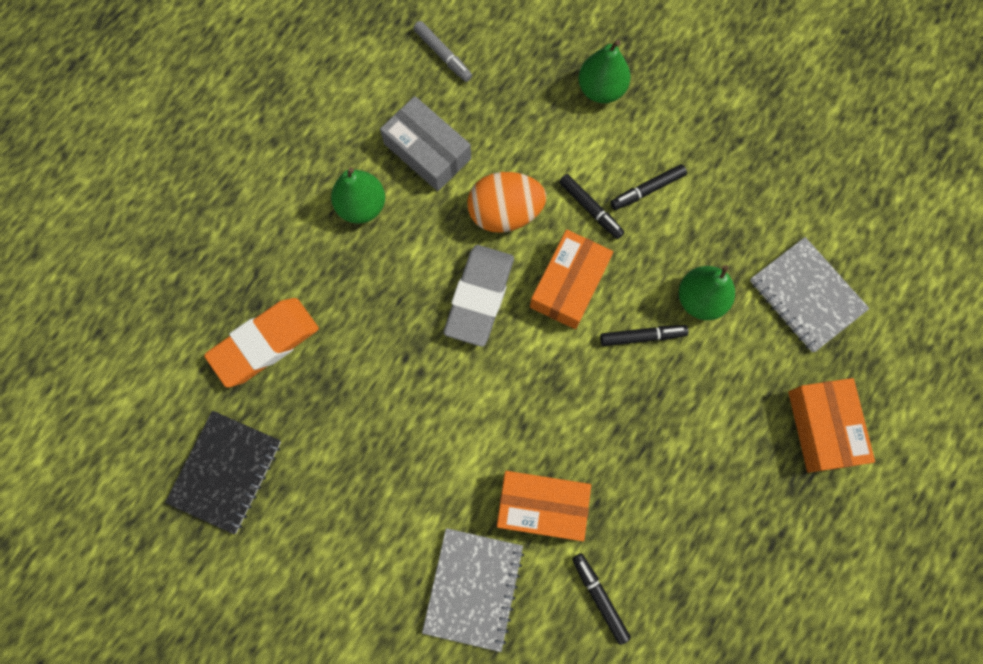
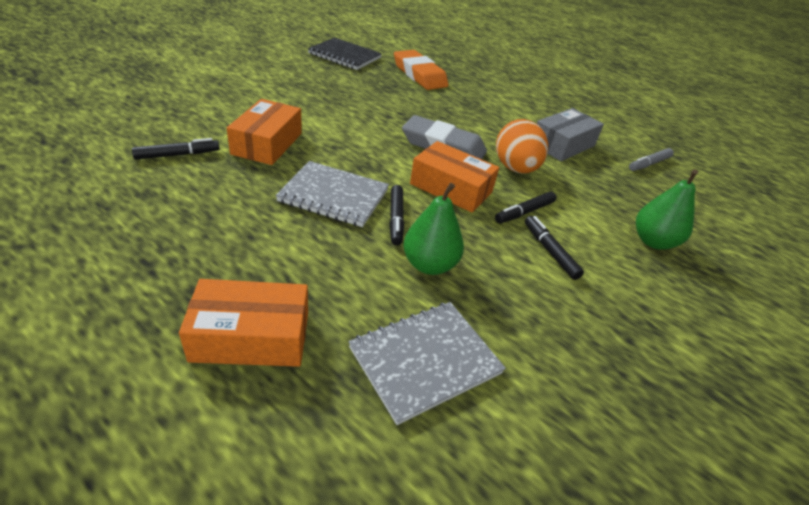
camera: 90 degrees right, 35 degrees down
green pear [331,167,385,224] -> none
grey notebook [422,528,524,652] -> grey notebook moved to [276,161,389,227]

